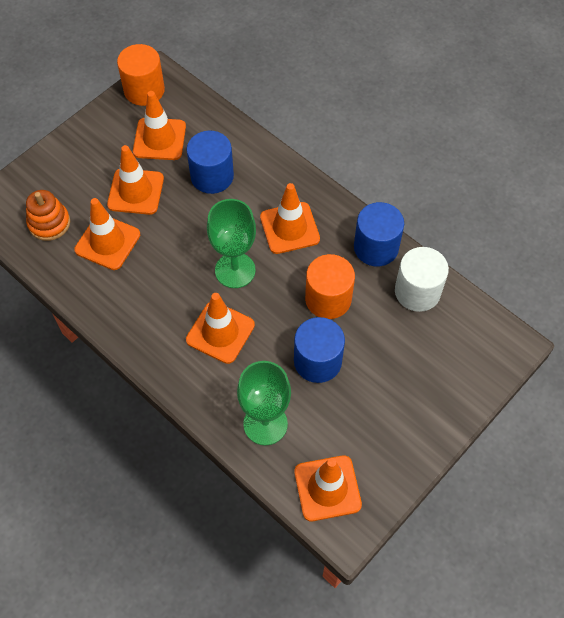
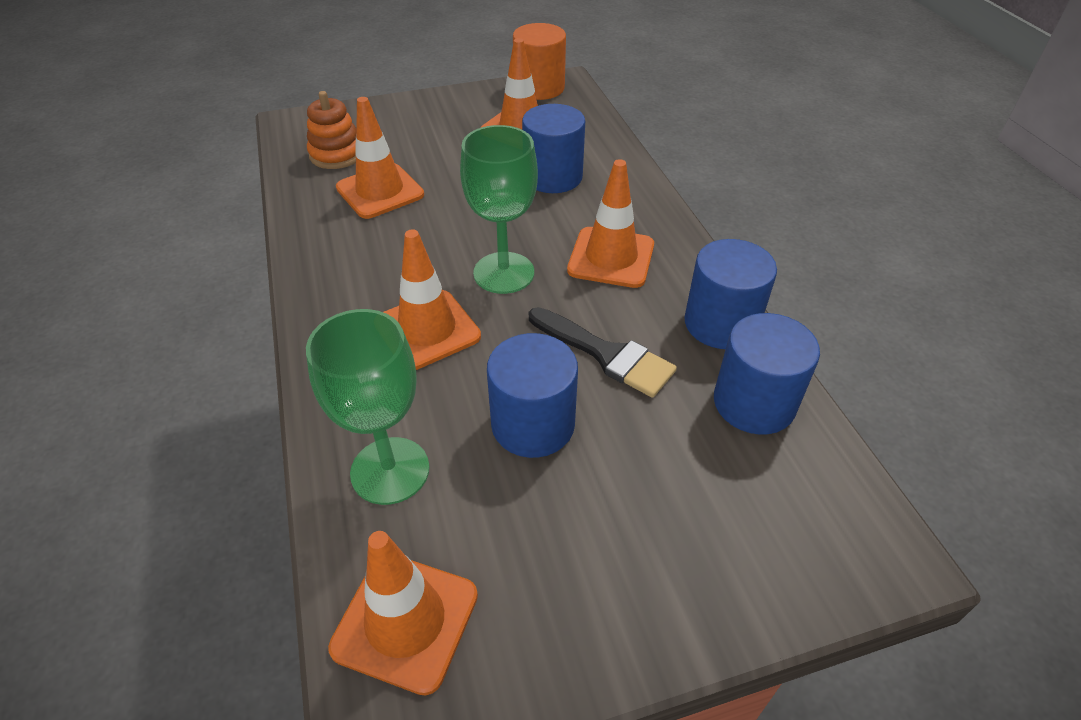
camera: 30 degrees right, 15 degrees down
orange traffic cone [107,145,164,215] -> none
orange cylinder [305,254,355,319] -> black brush [529,307,677,398]
white cylinder [395,247,449,312] -> blue cylinder [714,313,820,435]

